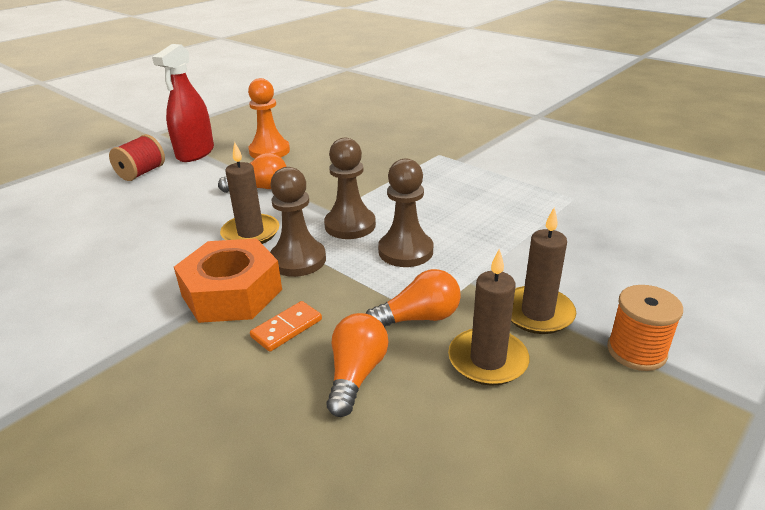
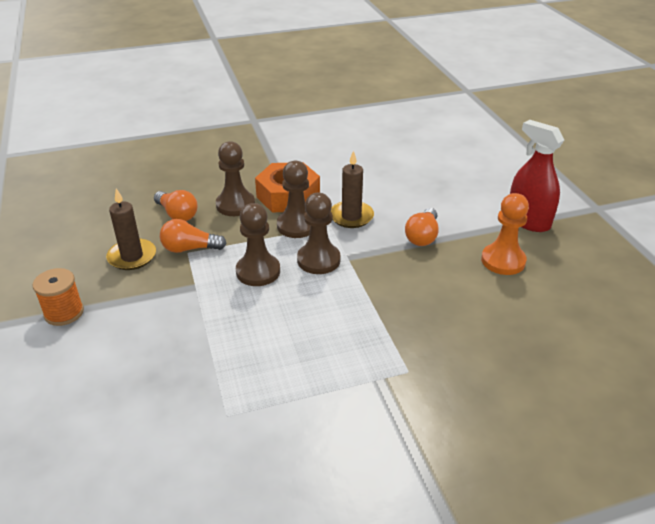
camera: 120 degrees right, 5 degrees up
red spool [109,134,165,181] -> none
orange domino [250,301,322,352] -> brown pawn [216,141,255,216]
orange light bulb [366,269,460,327] -> orange light bulb turned 75 degrees clockwise [160,219,227,253]
brown candle [511,207,576,334] -> none

